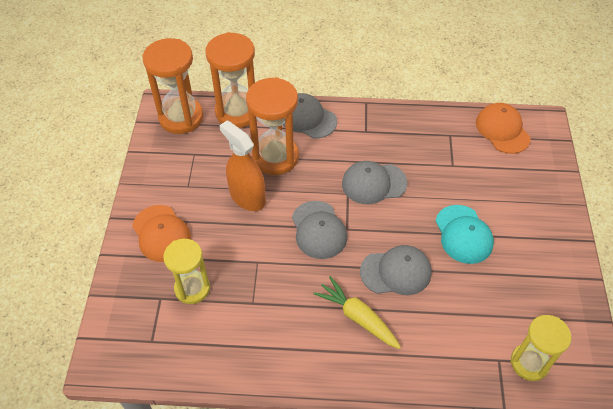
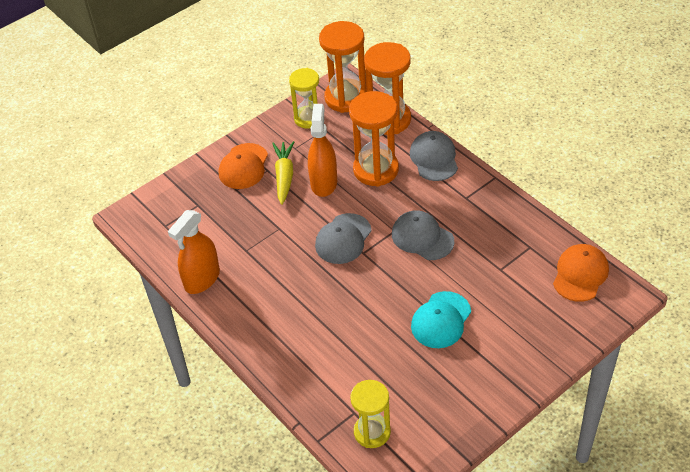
camera: 50 degrees right, 5 degrees down
yellow hourglass [163,239,210,304] -> yellow hourglass moved to [289,68,319,129]
yellow carrot [313,276,401,349] -> yellow carrot moved to [272,141,294,205]
grey cap [360,245,432,295] -> none
none -> orange spray bottle [168,210,220,294]

